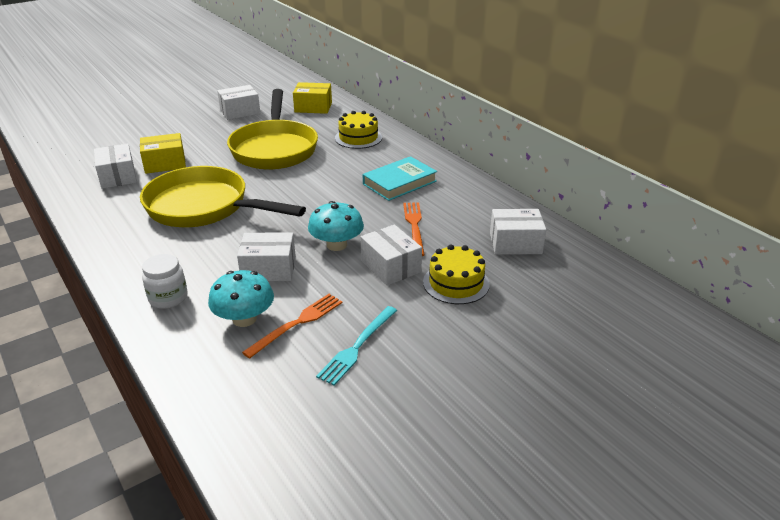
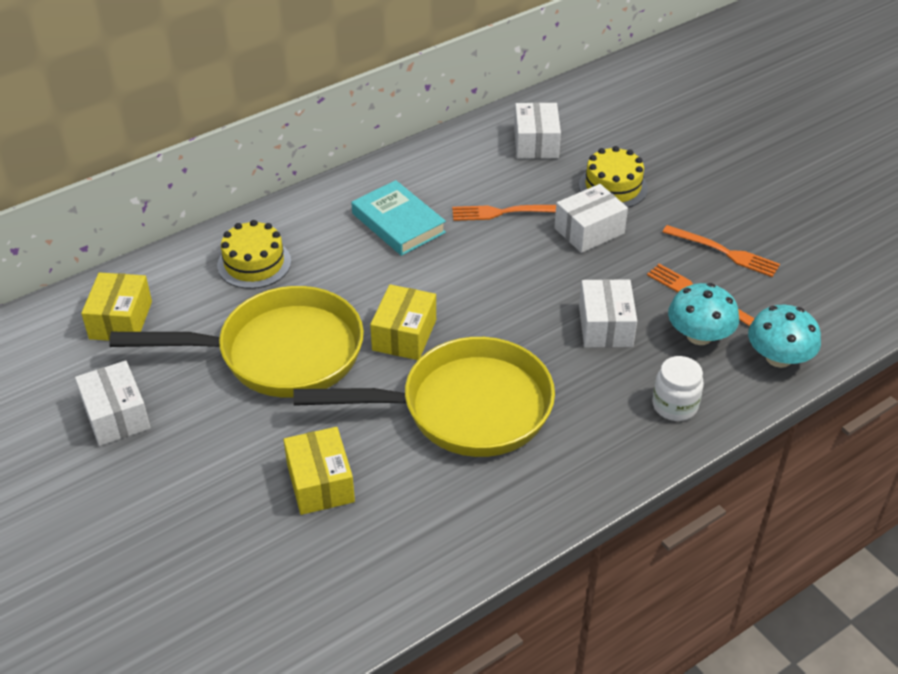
camera: 90 degrees left, 10 degrees up
white box [94,144,137,189] -> none
yellow pan [140,166,306,227] -> yellow pan turned 120 degrees counterclockwise [293,337,555,457]
turquoise mushroom [308,201,364,251] -> turquoise mushroom moved to [748,305,821,368]
turquoise fork [316,306,397,386] -> orange fork [663,225,780,277]
none -> yellow box [370,284,436,360]

